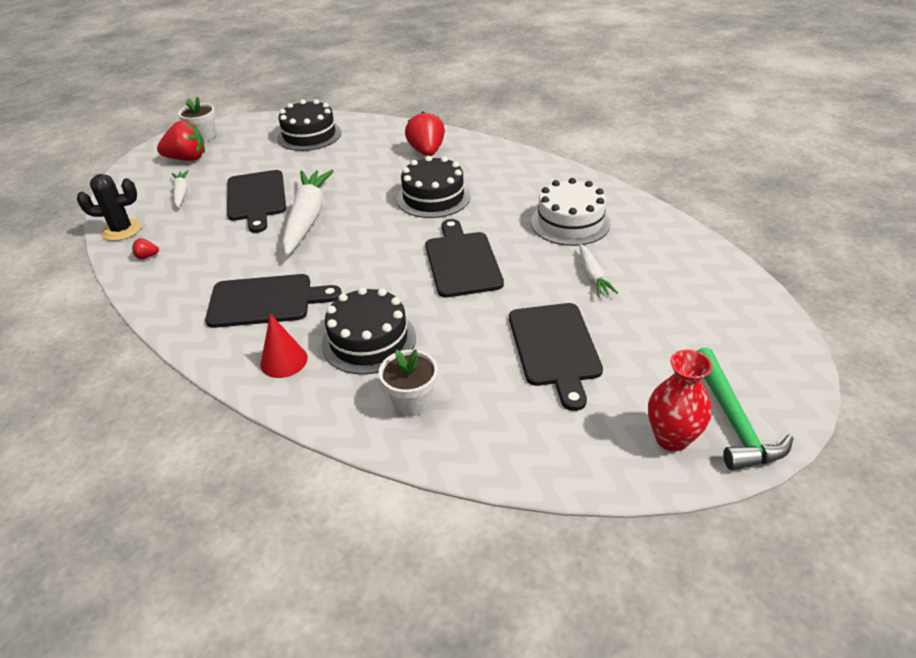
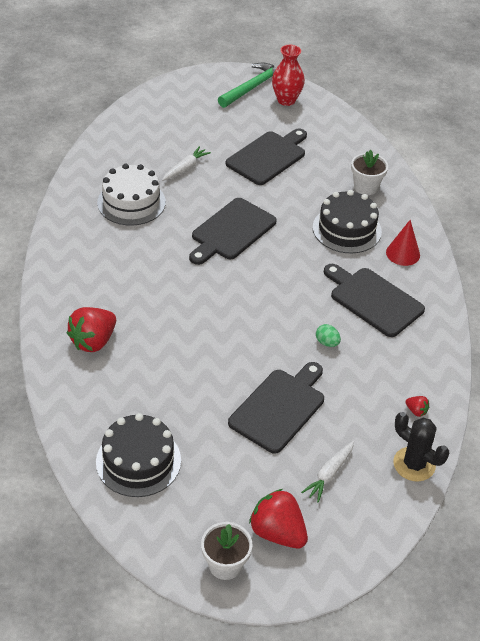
camera: 135 degrees left, 5 degrees up
white carrot [282,170,334,256] -> none
black cake [397,156,471,218] -> none
none -> green egg [316,324,341,347]

